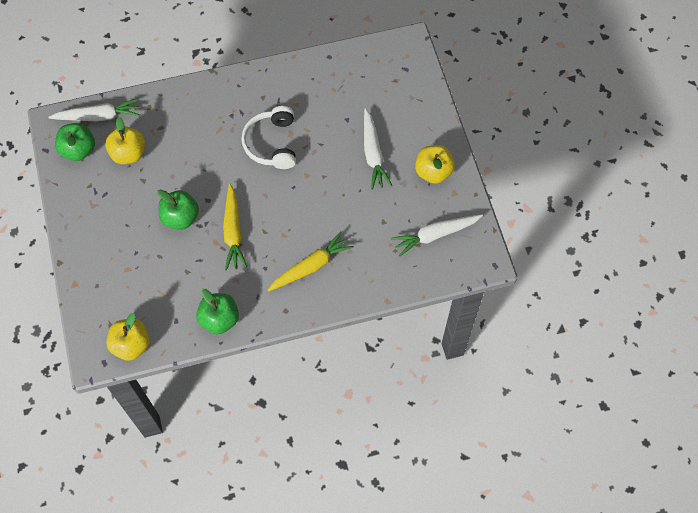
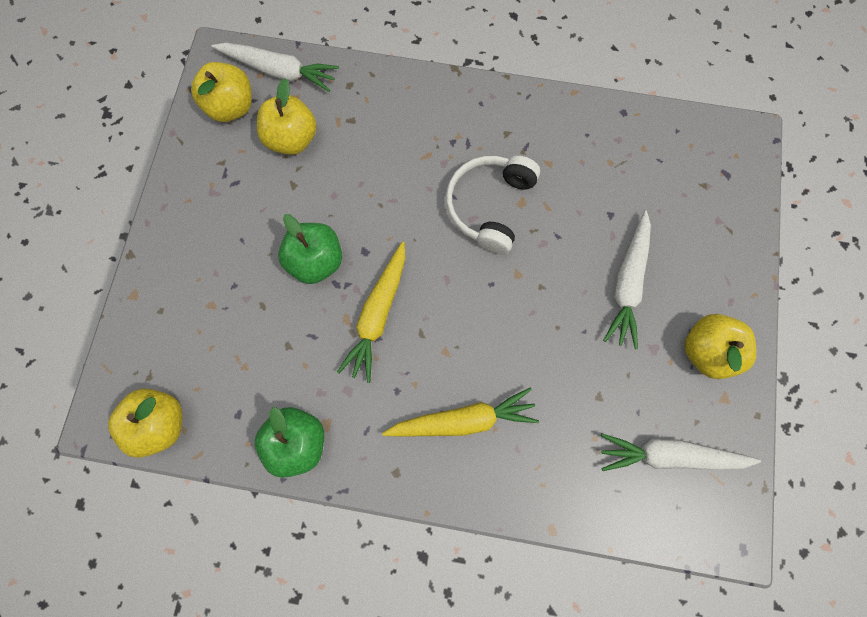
camera: 25 degrees right, 10 degrees up
green apple [55,123,95,161] -> yellow apple [191,62,252,122]

